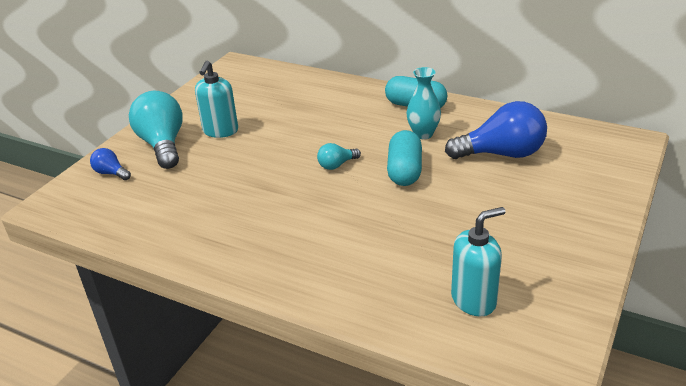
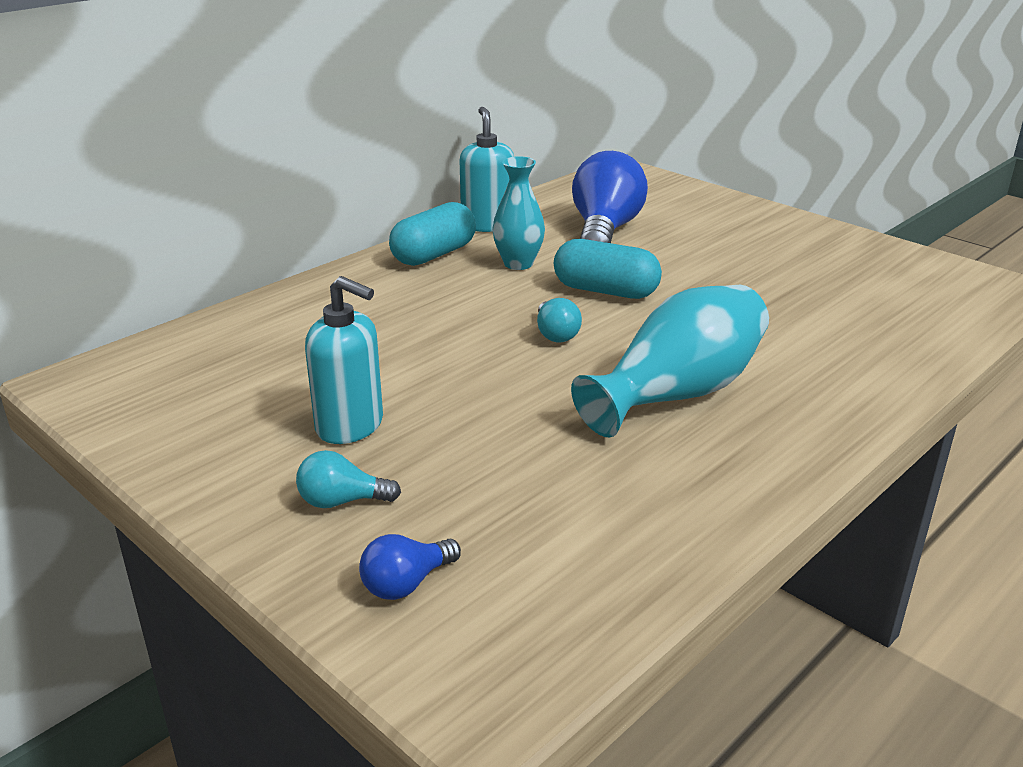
camera: 75 degrees left, 5 degrees down
turquoise light bulb [129,91,183,169] -> turquoise light bulb [296,450,401,508], size x0.48
turquoise soap dispenser [451,207,506,317] -> turquoise soap dispenser moved to [460,107,514,232]
none -> turquoise vase [571,285,769,438]

